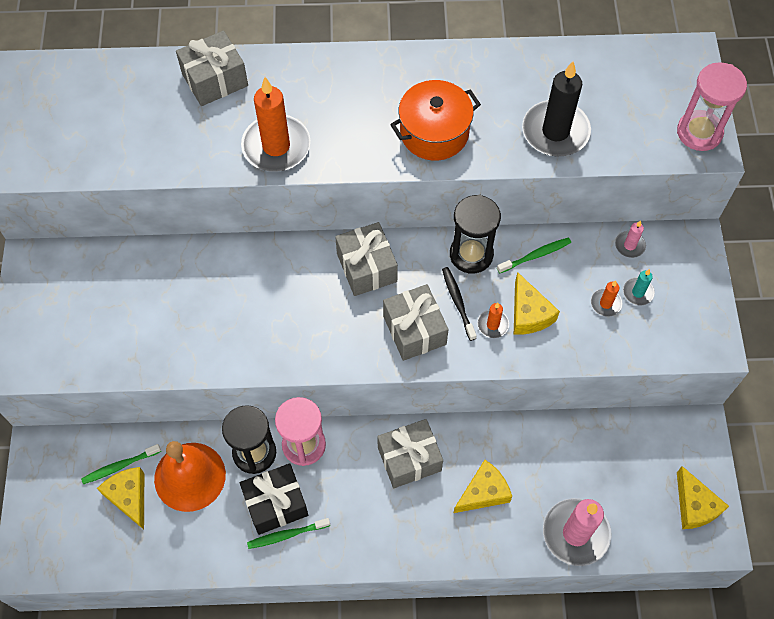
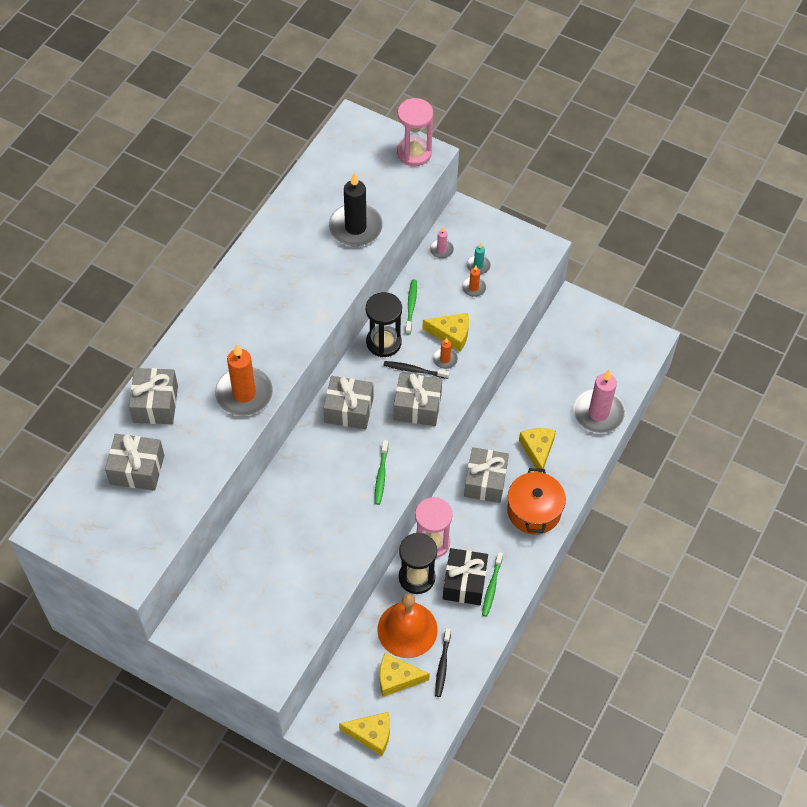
camera: 60 degrees left, 5 degrees down
green toothbrush [81,444,161,484] -> green toothbrush moved to [375,440,388,505]
orange pot [390,80,481,160] -> orange pot moved to [507,468,566,534]
yellow cheese [677,466,729,529] -> yellow cheese moved to [339,712,390,756]
none -> grey gift [105,434,164,491]
none -> black toothbrush [435,628,451,697]

